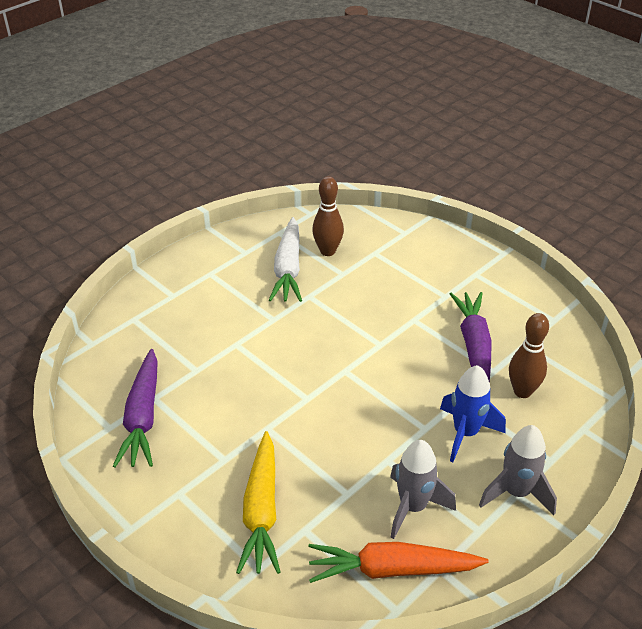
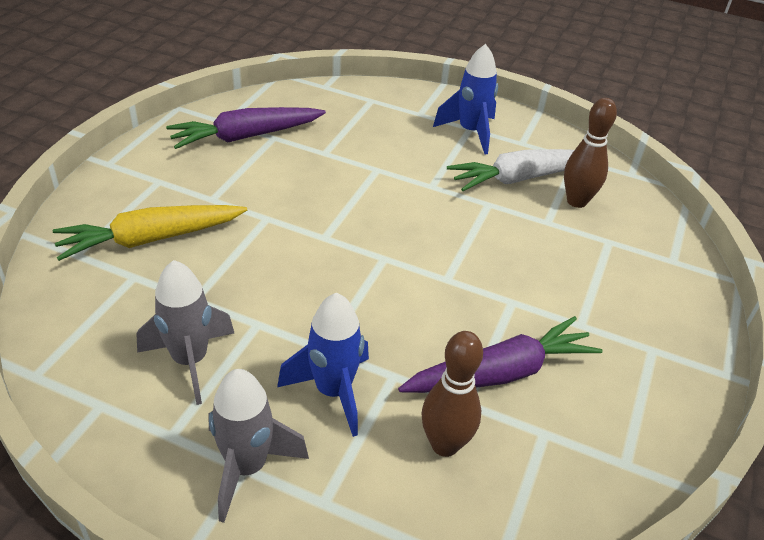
camera: 65 degrees right, 0 degrees up
orange carrot [308,542,489,583] -> none
none -> blue rocket [433,44,498,155]

